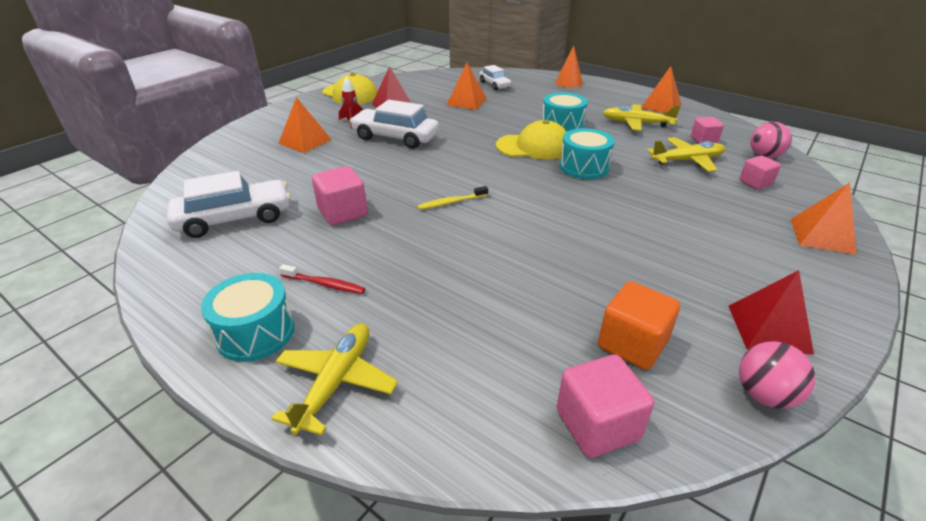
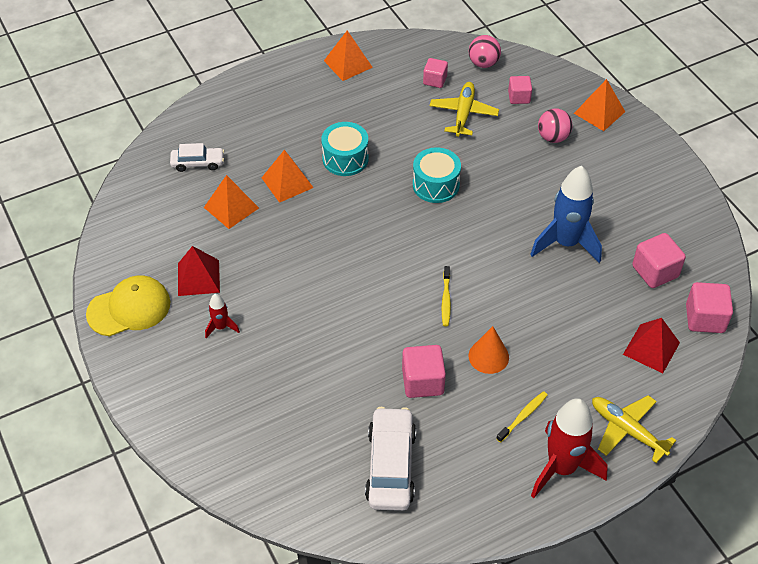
camera: 65 degrees left, 15 degrees up
turquoise drum [201,273,294,362] -> red rocket [531,398,608,498]
orange pyramid [278,97,332,153] -> orange pyramid moved to [262,150,314,203]
red toothbrush [279,264,365,294] -> yellow toothbrush [496,391,547,443]
white car [350,100,439,149] -> none
yellow cap [496,120,566,160] -> none
orange cone [555,46,583,88] -> orange cone moved to [468,326,509,374]
orange cube [598,281,680,370] -> pink cube [632,233,686,288]
yellow plane [603,104,681,131] -> none
red pyramid [729,270,814,355] -> red pyramid moved to [623,318,680,373]
pink ball [739,341,816,408] -> pink ball moved to [538,108,573,143]
none -> blue rocket [530,166,602,263]

